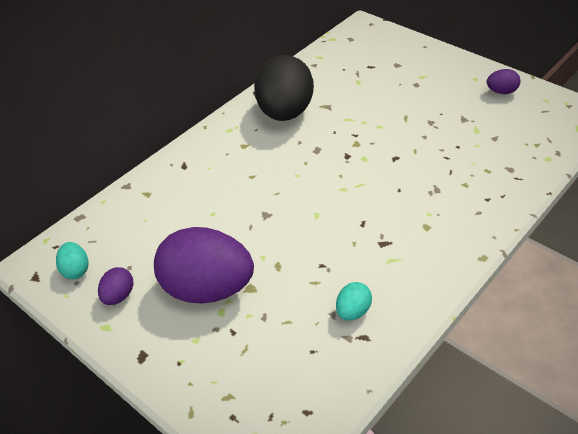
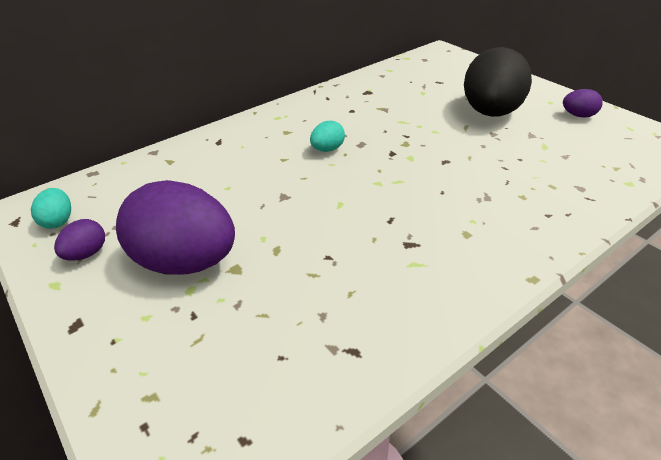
camera: 10 degrees right, 5 degrees down
black egg [254,55,314,121] -> black egg moved to [464,47,532,117]
turquoise egg [336,282,372,321] -> turquoise egg moved to [310,121,345,152]

